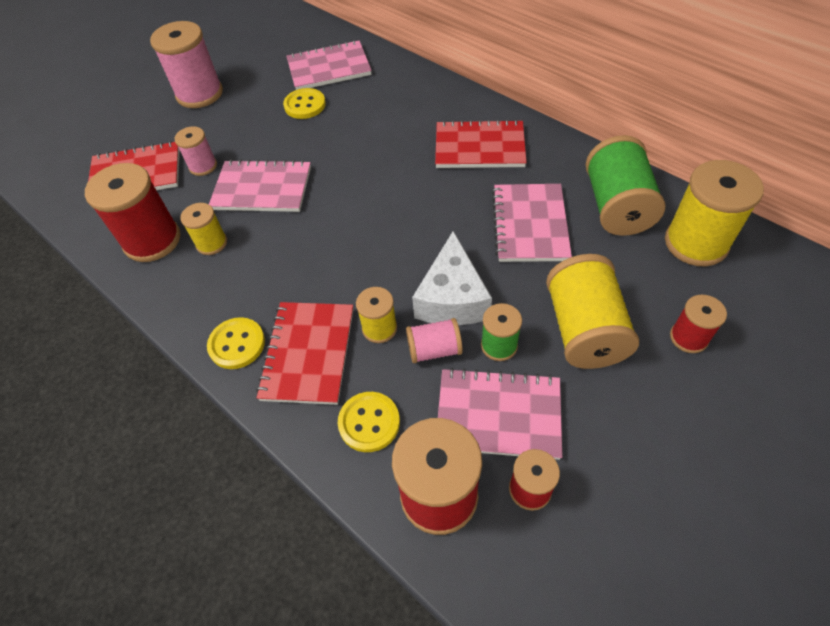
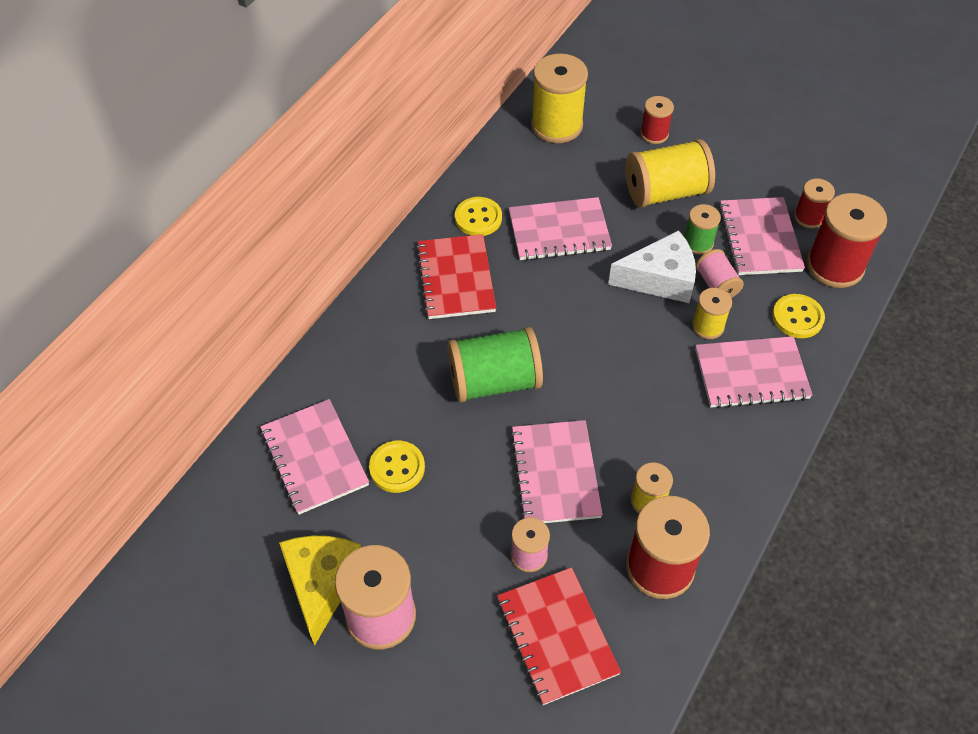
camera: 105 degrees left, 0 degrees up
yellow button [207,317,265,369] -> yellow button moved to [455,197,502,236]
red notebook [256,302,353,405] -> pink notebook [695,336,813,409]
green spool [586,135,665,236] -> green spool moved to [448,327,543,402]
none -> yellow cheese [279,536,361,646]

